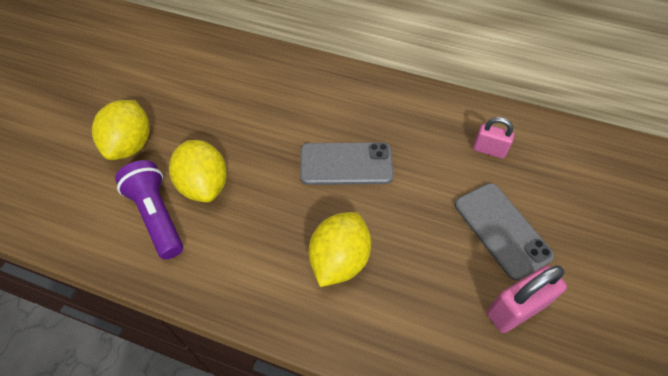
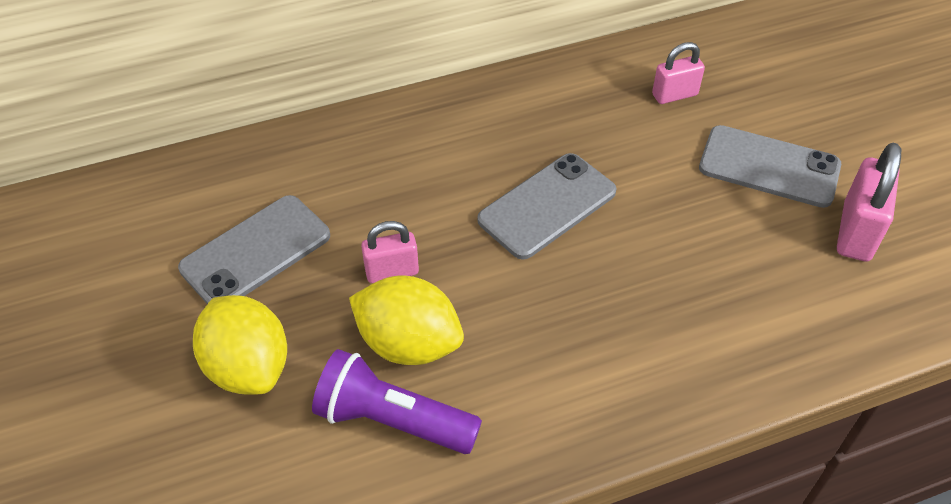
camera: 40 degrees left, 5 degrees down
yellow lemon [309,212,371,287] -> none
none -> grey phone [178,195,330,304]
none -> pink padlock [361,221,419,283]

